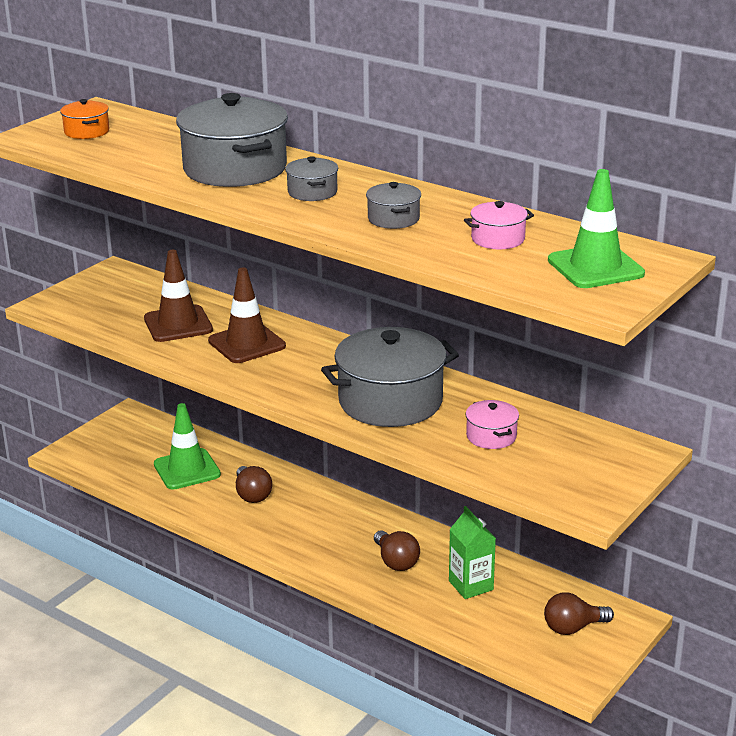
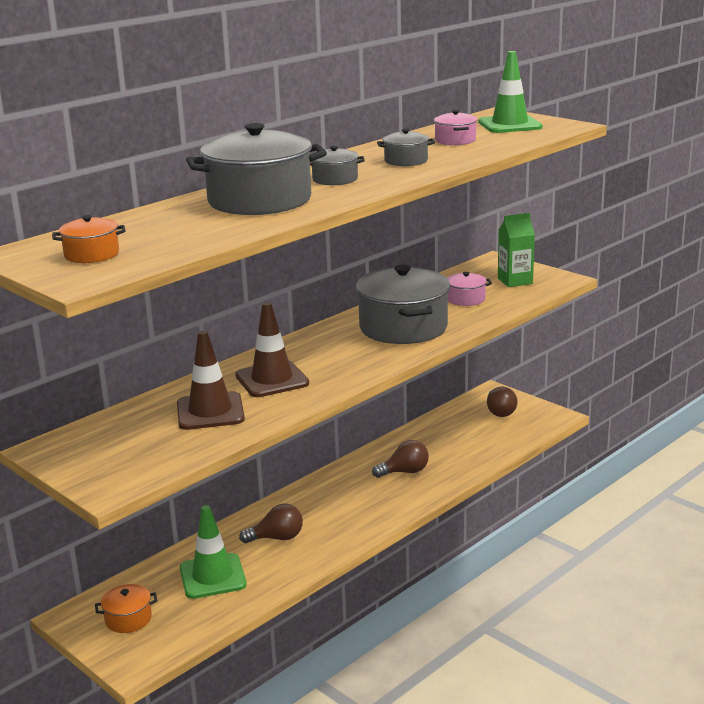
camera: 80 degrees left, 5 degrees down
green carton [449,506,496,599] -> green carton moved to [498,213,535,287]
none -> orange pot [95,584,157,633]

